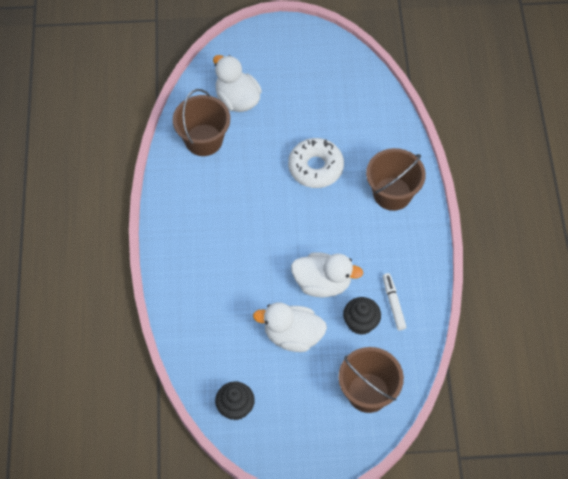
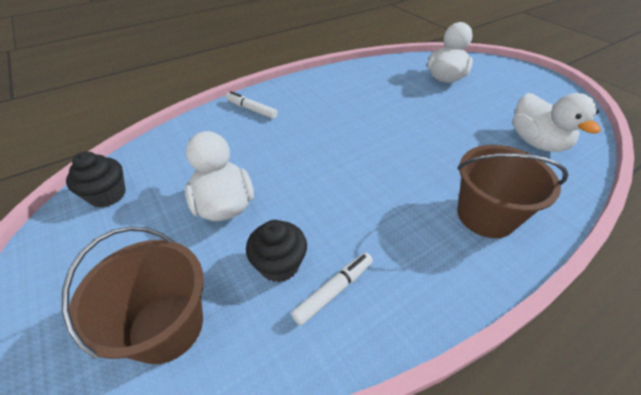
camera: 60 degrees right, 15 degrees down
brown bucket [173,89,230,156] -> none
white donut [288,138,344,188] -> none
white duck [291,252,363,297] -> white duck moved to [513,93,601,152]
none -> white marker [226,91,278,119]

